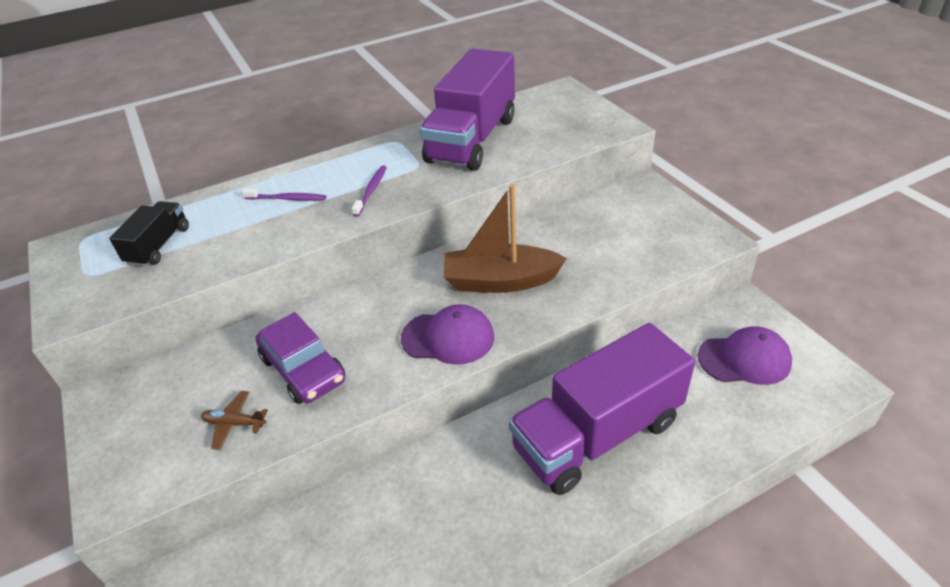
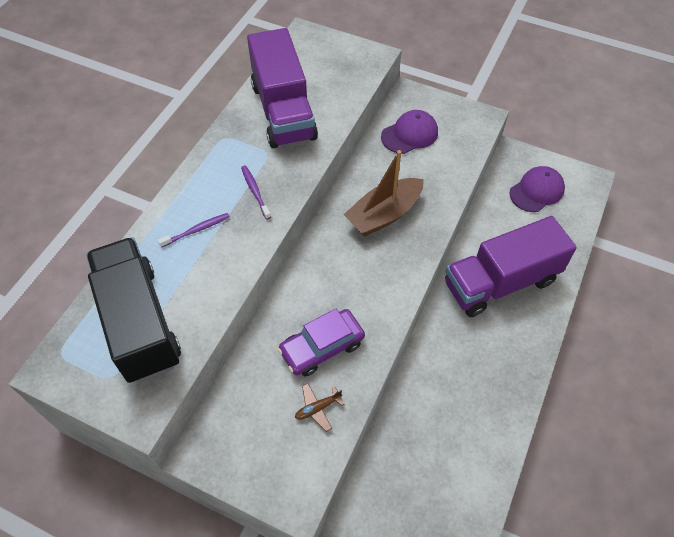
camera: 40 degrees left, 15 degrees up
black truck [109,201,189,267] -> black truck [86,237,181,383], size x2.03
purple car [255,312,345,404] -> purple car turned 135 degrees clockwise [278,309,365,377]
purple cap [401,304,494,365] -> purple cap moved to [381,110,438,154]
purple truck [508,323,695,495] -> purple truck turned 45 degrees clockwise [445,216,577,317]

